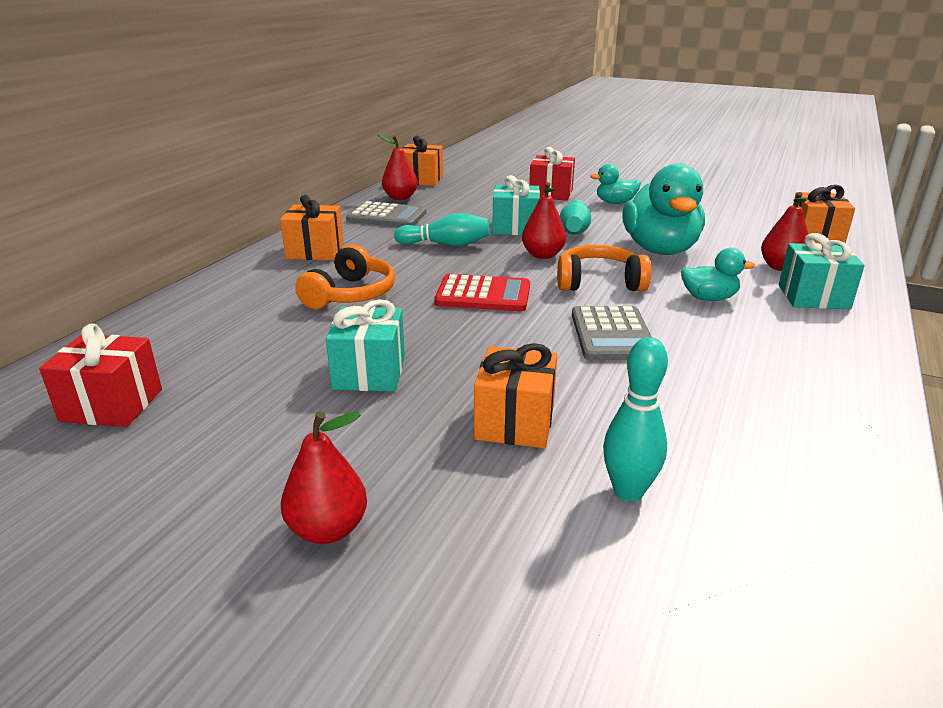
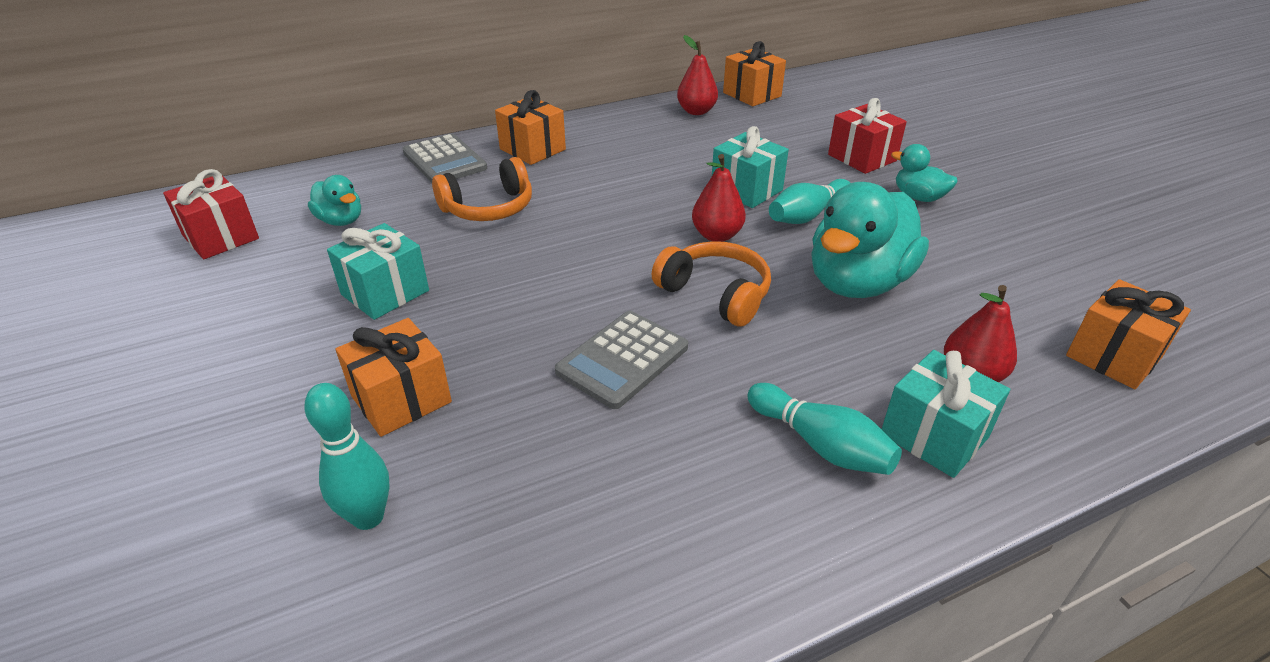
camera: 40 degrees right, 10 degrees up
red pear [281,412,367,544] -> none
grey calculator [346,201,427,227] -> grey calculator moved to [403,134,487,183]
turquoise bowling pin [394,213,490,246] -> turquoise bowling pin moved to [747,383,902,475]
red calculator [434,274,530,311] -> none
turquoise duck [681,248,755,301] -> turquoise duck moved to [308,175,361,226]

